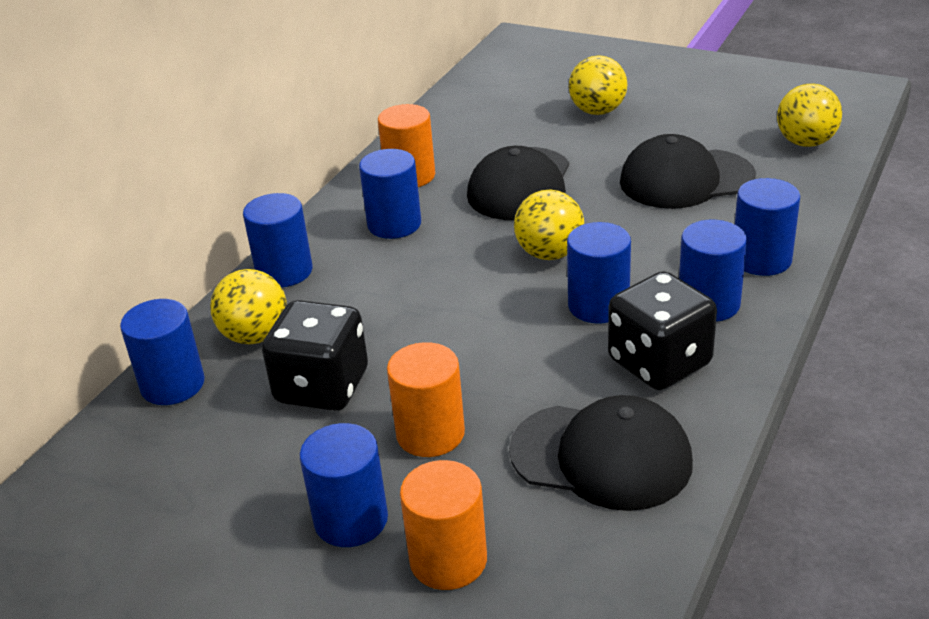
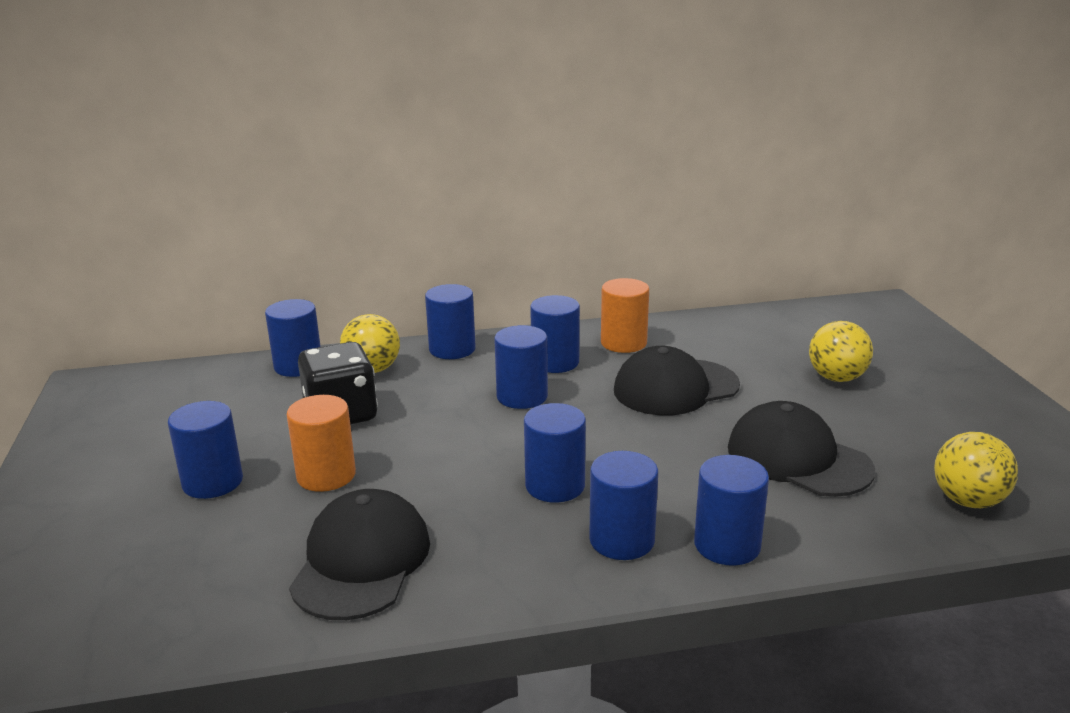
camera: 50 degrees right, 10 degrees down
orange cylinder [400,460,487,590] -> none
black cap [509,395,693,511] -> black cap turned 150 degrees counterclockwise [289,489,430,620]
yellow ball [514,190,584,260] -> none
black dice [608,271,717,390] -> none
none -> blue cylinder [494,325,548,409]

